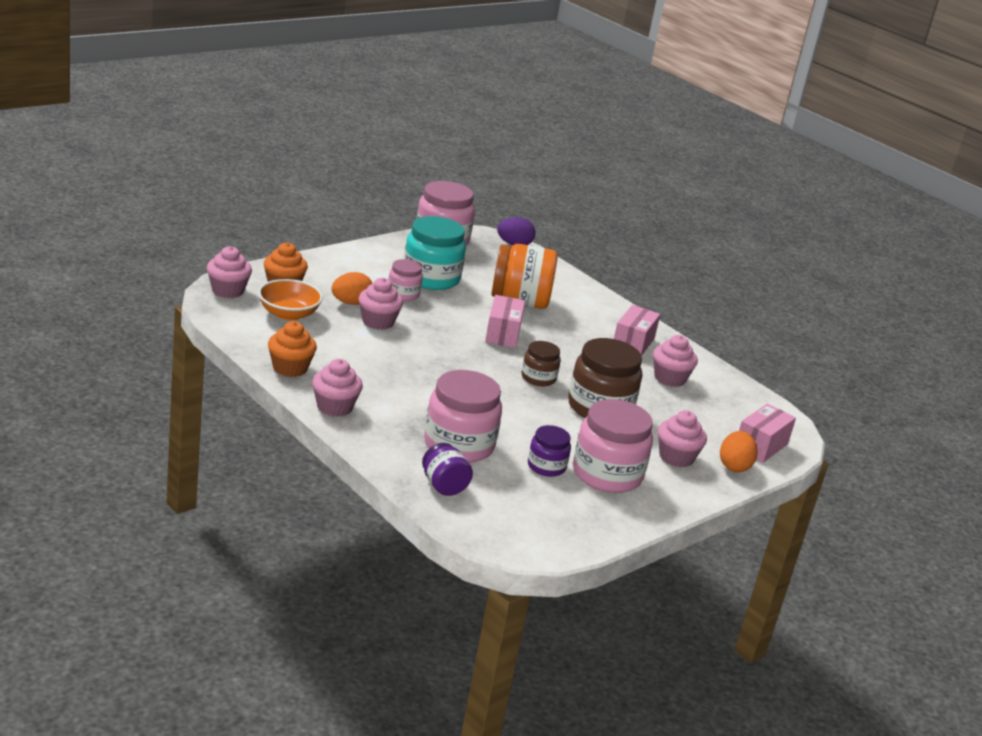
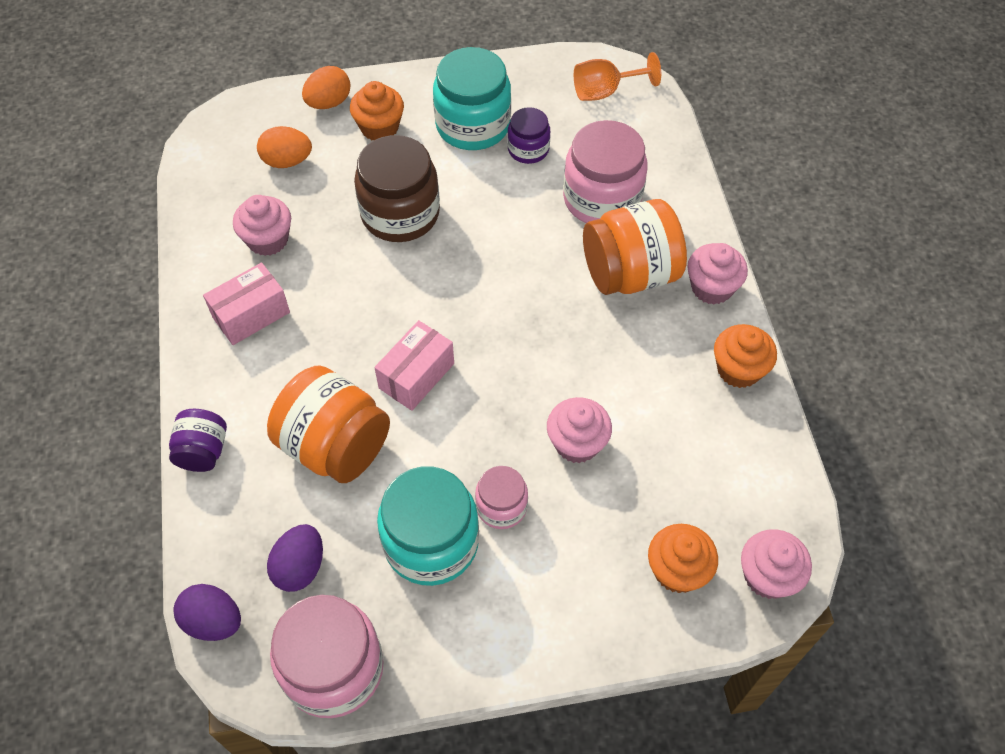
camera: 145 degrees left, 30 degrees up
orange bowl [258,279,323,321] -> none
orange egg [331,272,373,305] -> orange egg moved to [257,126,312,168]
purple jar [422,443,473,496] -> purple jar moved to [169,409,227,472]
brown jar [522,341,561,386] -> none
pink jar [573,399,653,493] -> turquoise jar [433,47,511,150]
pink cupcake [658,410,707,467] -> orange cupcake [350,81,404,140]
pink box [739,404,796,463] -> none
none -> purple egg [267,524,323,592]
none -> orange goblet [574,52,661,101]
none -> orange jar [583,199,687,295]

